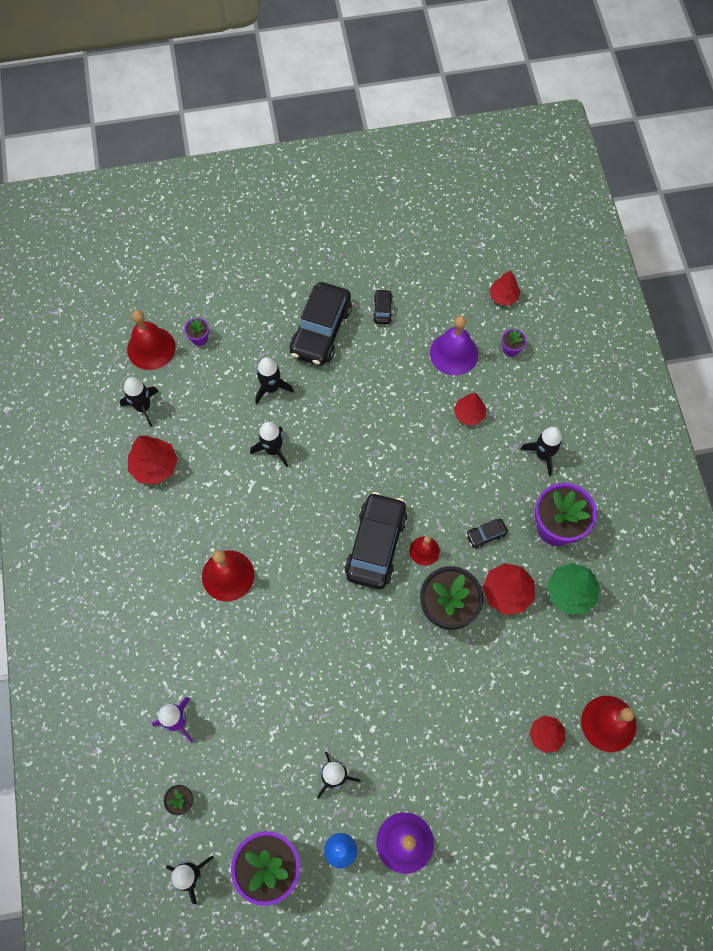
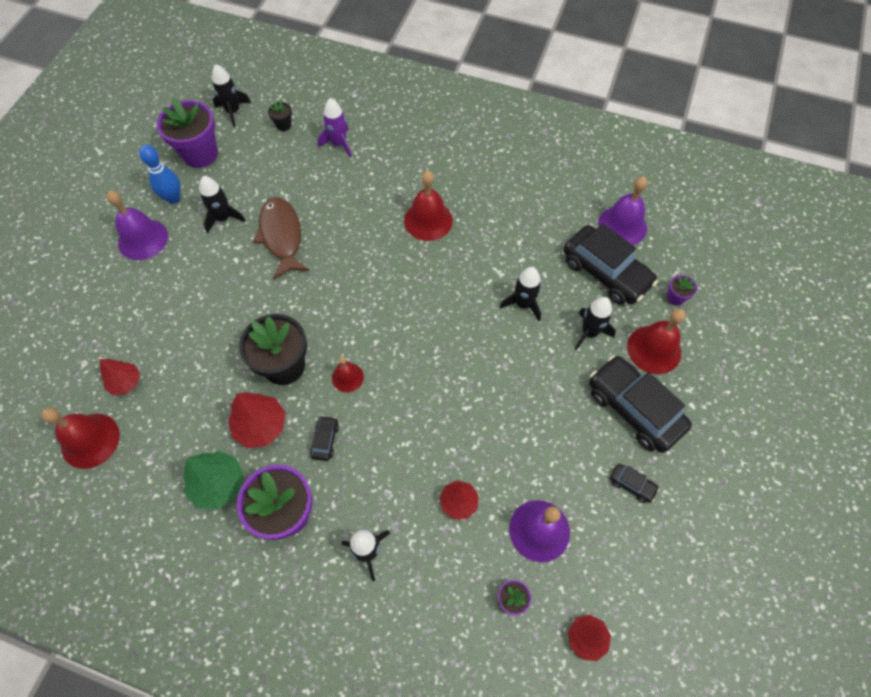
camera: 120 degrees right, 5 degrees down
black rocket [120,377,158,427] -> purple bell [598,176,648,245]
red bell [127,310,176,370] -> red bell moved to [627,309,686,374]
red tree [128,435,178,485] -> none
black car [344,492,408,589] -> black car moved to [564,223,658,305]
none -> brown fish [253,197,309,280]

